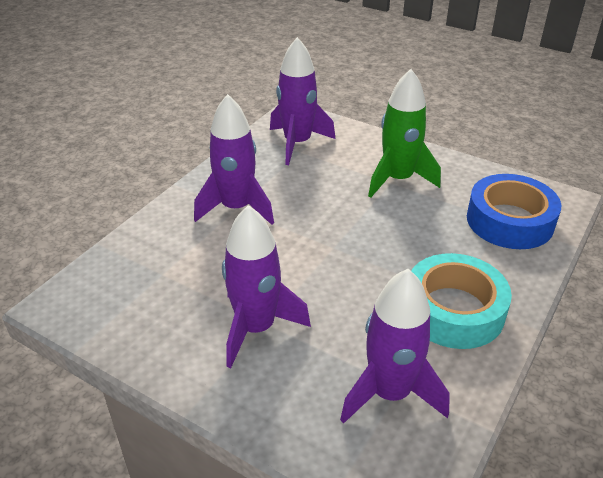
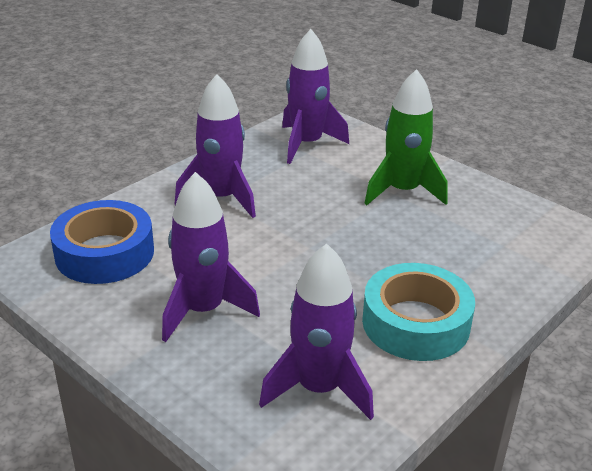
camera: 10 degrees right, 5 degrees down
blue tape [467,174,561,249] -> blue tape moved to [50,200,154,284]

